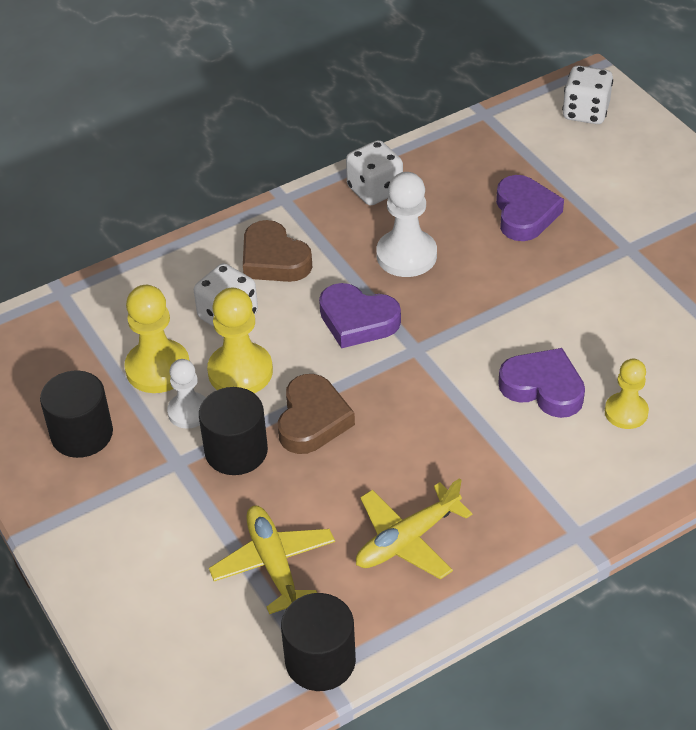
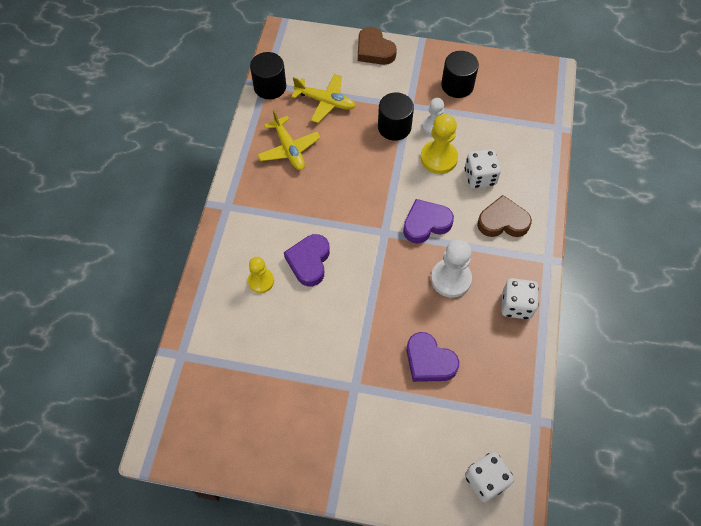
camera: 130 degrees right, 15 degrees up
yellow pawn [124,285,190,393] -> none
brown heart [278,374,355,454] -> brown heart moved to [358,27,397,65]
yellow plane [356,478,472,580] -> yellow plane turned 150 degrees clockwise [257,110,321,170]
purple heart [498,348,585,418] -> purple heart turned 120 degrees clockwise [284,234,330,286]

